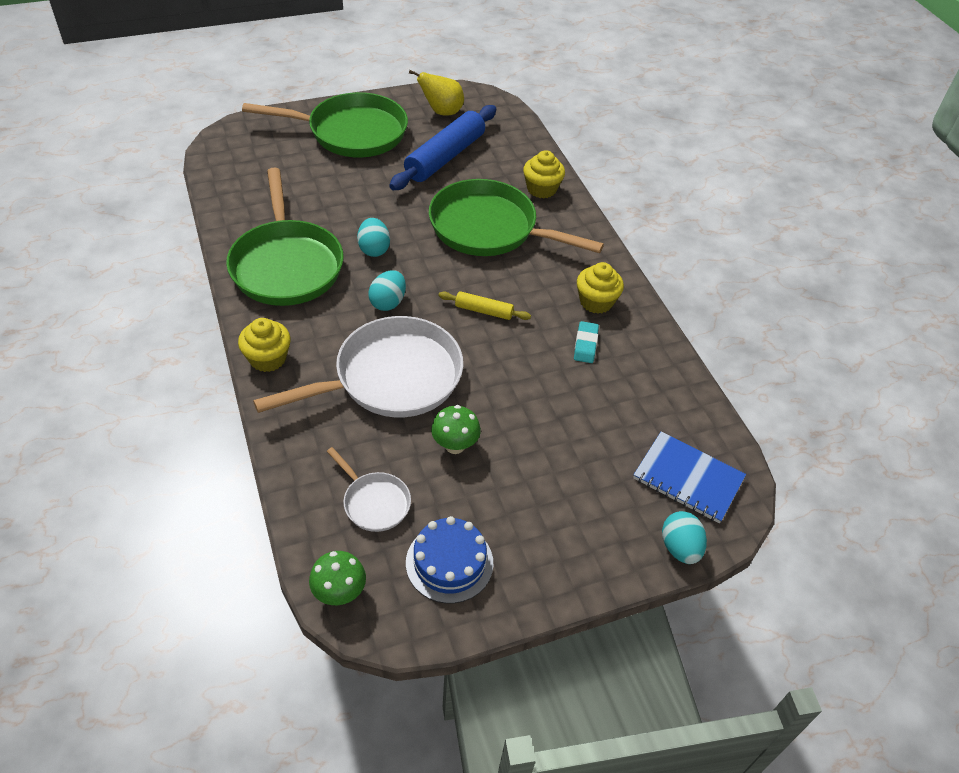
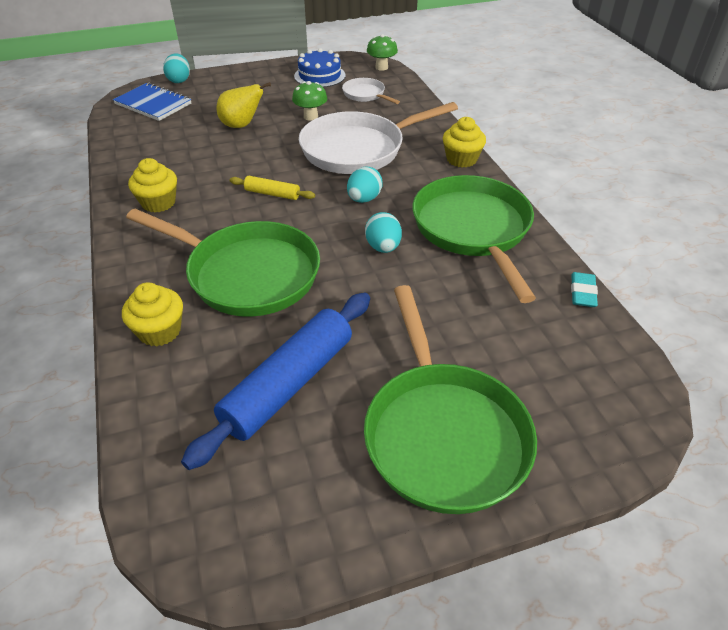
camera: 175 degrees left, 5 degrees down
green pan [242,92,408,158] -> green pan turned 105 degrees counterclockwise [364,285,537,514]
yellow pear [409,70,464,116] -> yellow pear moved to [217,82,271,128]
turquoise eraser [574,321,599,363] -> turquoise eraser moved to [571,272,598,307]

